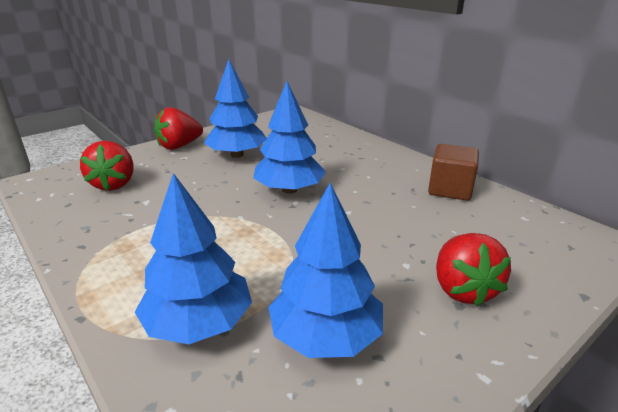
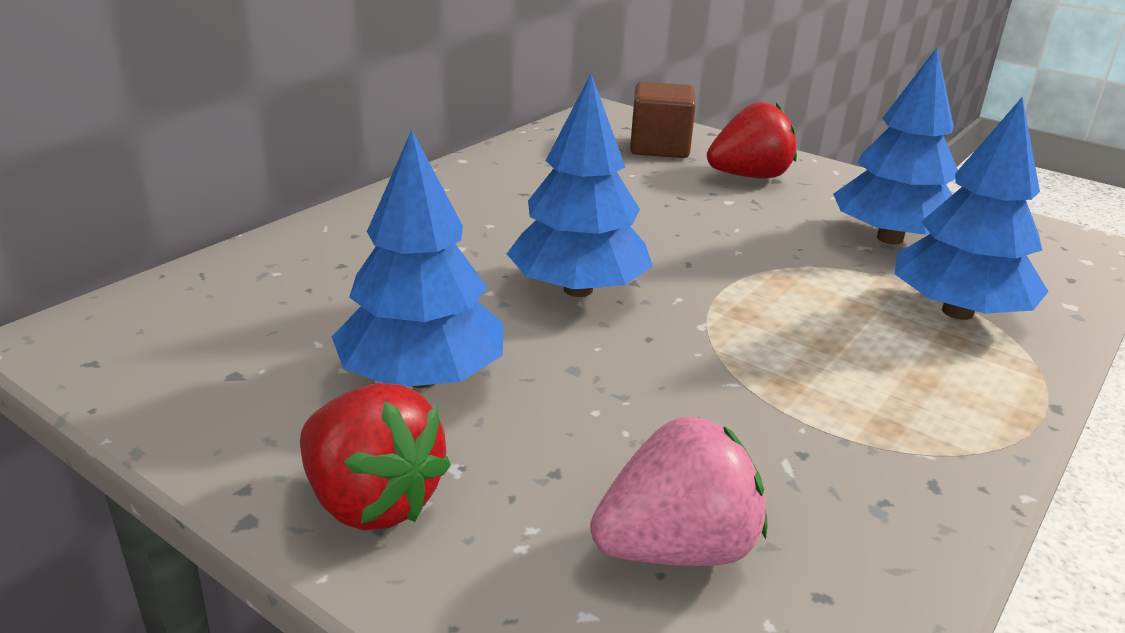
camera: 105 degrees left, 0 degrees up
red strawberry [80,141,134,191] -> pink strawberry [590,416,767,566]
brown cube [428,144,479,201] -> brown cube moved to [630,82,696,158]

